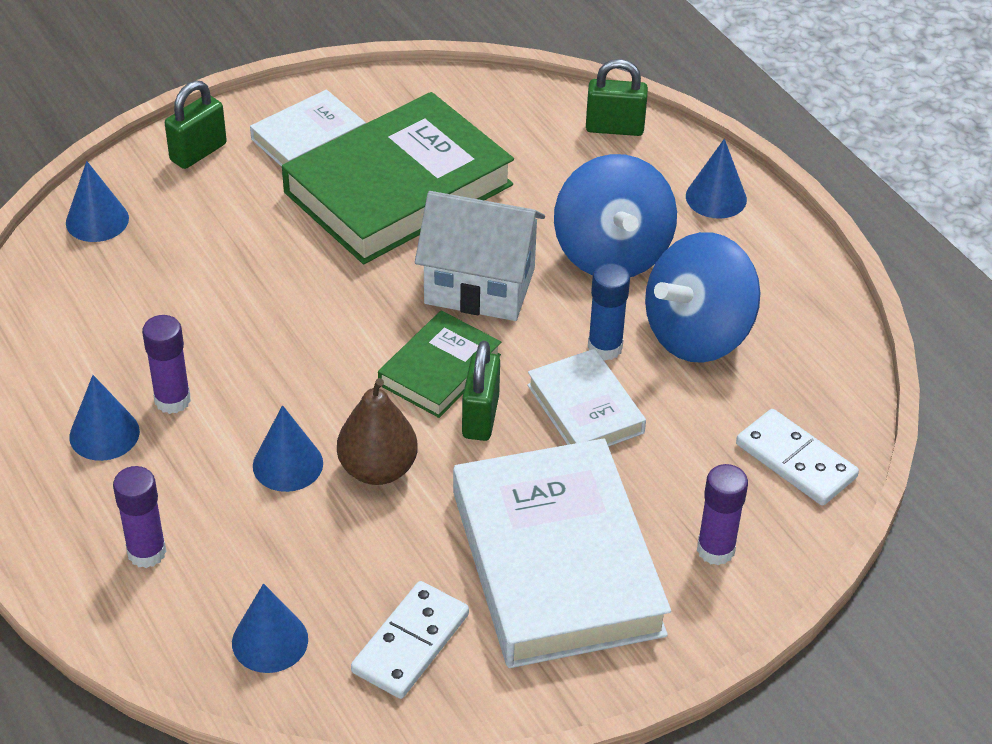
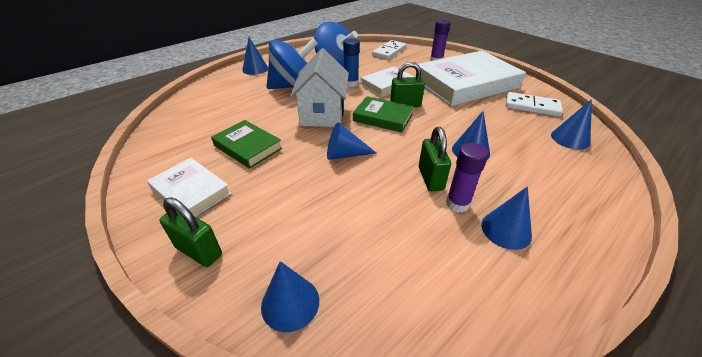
camera: 100 degrees left, 5 degrees down
purple glue stick [113,466,167,568] -> none
green book [282,92,514,264] -> green book [211,120,283,169], size x0.51
brown pear [337,378,418,485] -> none
green padlock [586,59,648,136] -> green padlock moved to [419,127,451,191]
none -> blue cone [327,122,376,160]

